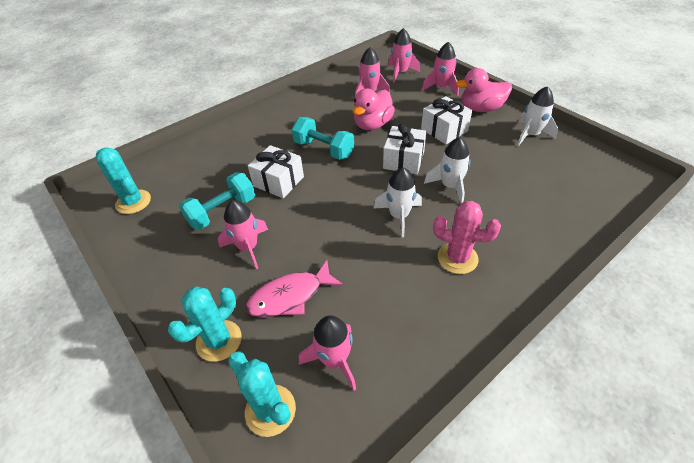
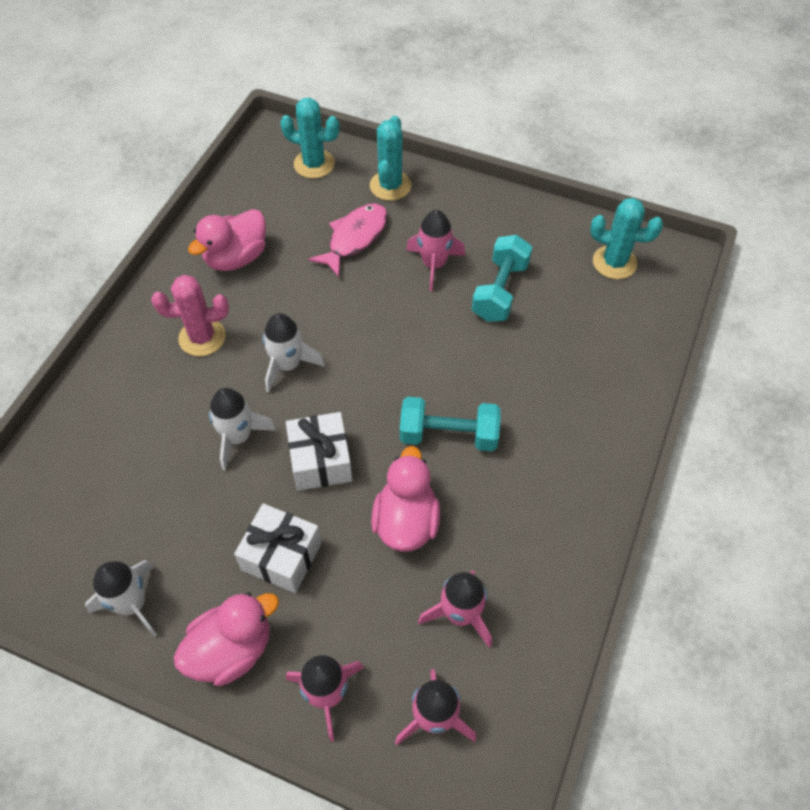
camera: 150 degrees right, 10 degrees up
white gift [248,145,304,198] -> none
pink rocket [299,316,356,391] -> none
none -> pink duck [188,209,266,271]

